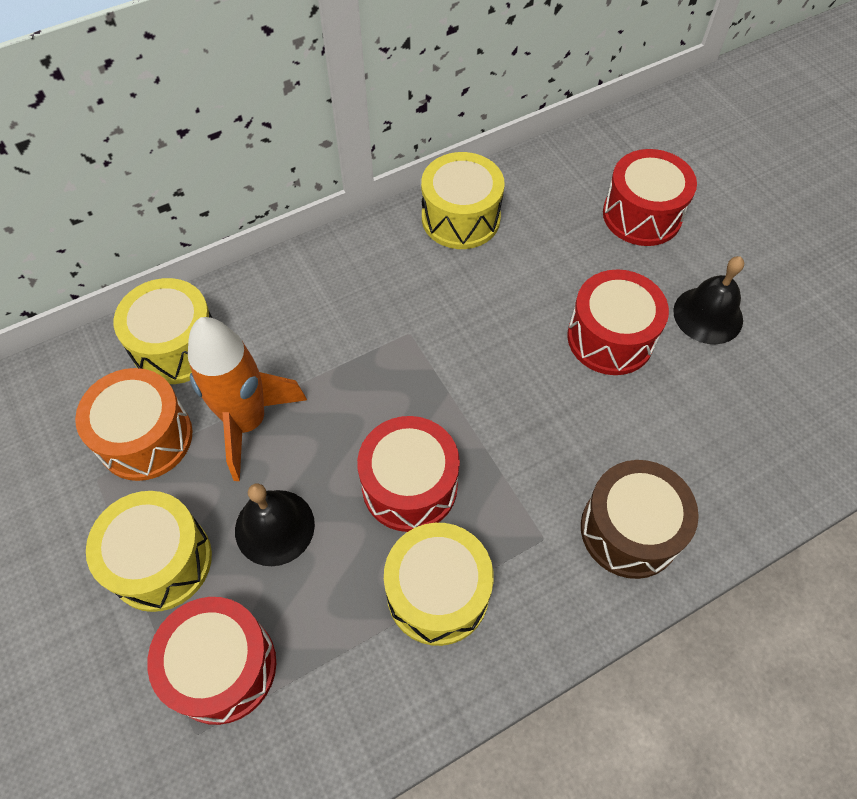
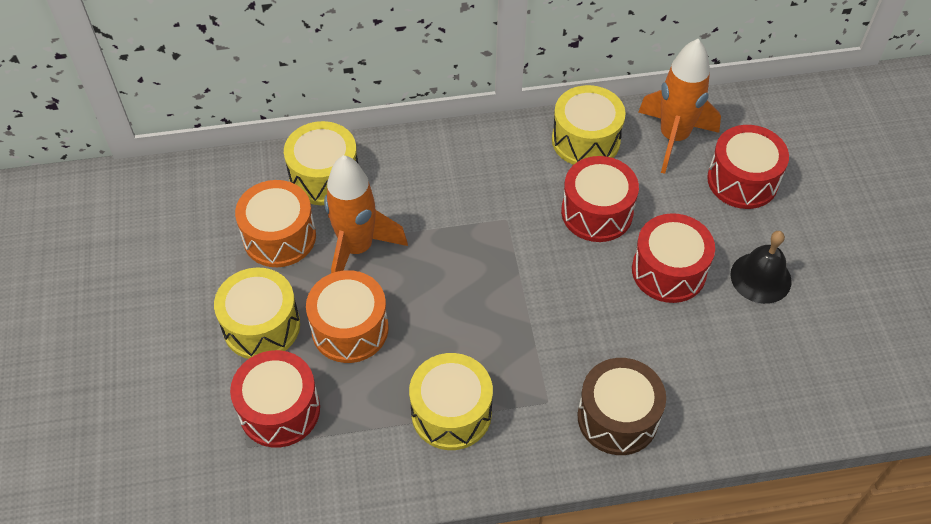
camera: 20 degrees right, 5 degrees down
black bell [235,483,315,566] -> orange drum [306,270,389,363]
red drum [357,416,460,532] -> red drum moved to [561,156,639,242]
none -> orange rocket [638,39,721,174]

